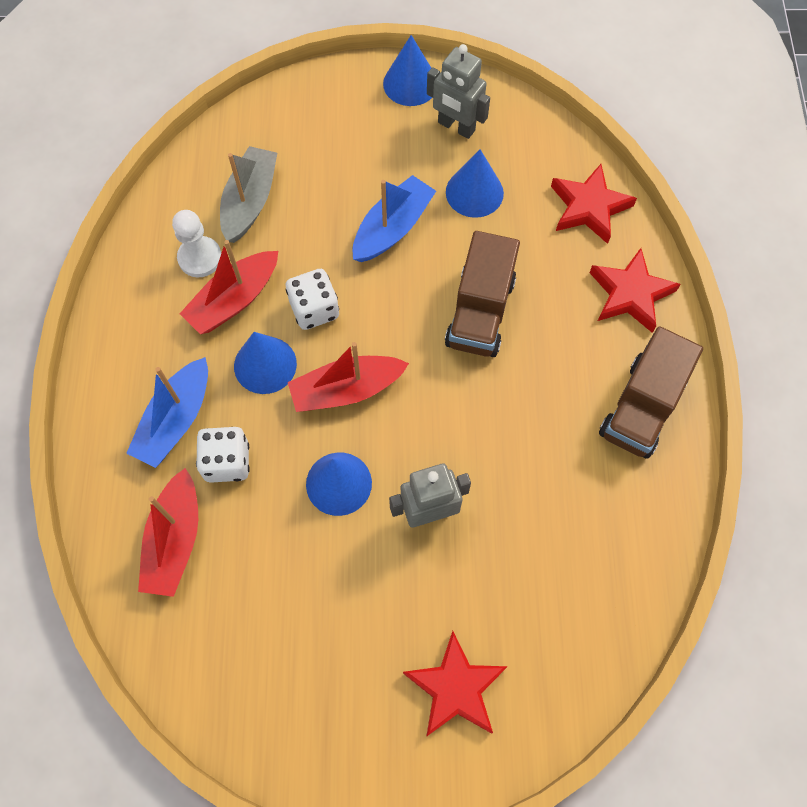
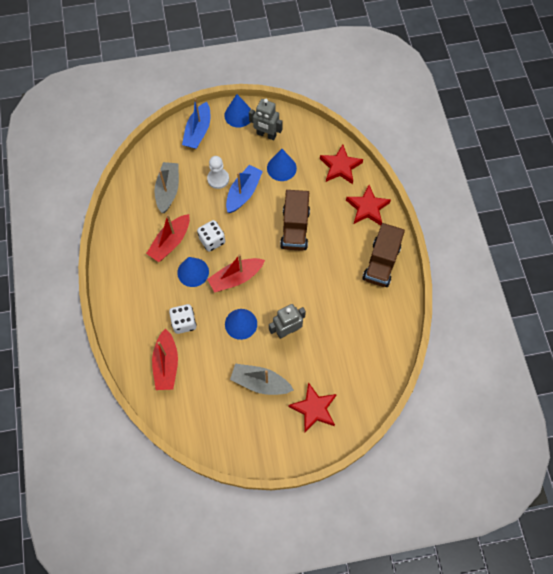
camera: 10 degrees left, 0 degrees up
blue boat [126,357,208,468] -> blue boat moved to [182,98,210,149]
white pawn [172,210,221,277] -> white pawn moved to [207,156,229,189]
none -> grey boat [230,364,294,395]

